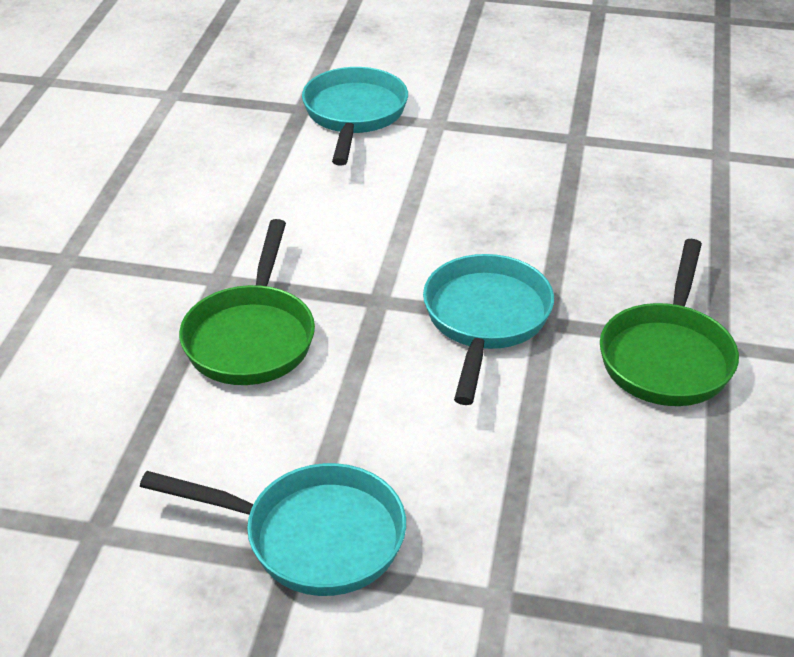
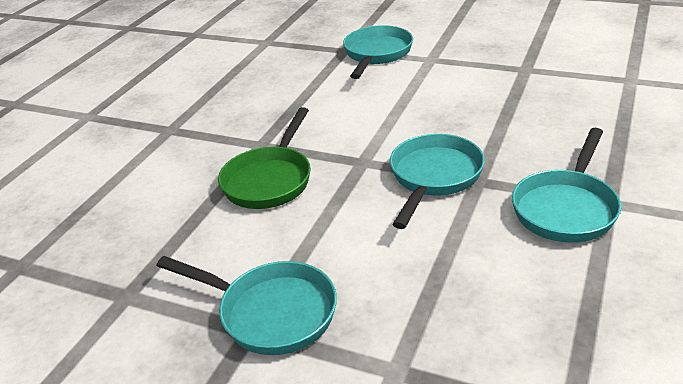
camera: 15 degrees right, 5 degrees down
green pan [600,239,739,406] -> turquoise pan [512,128,621,243]

